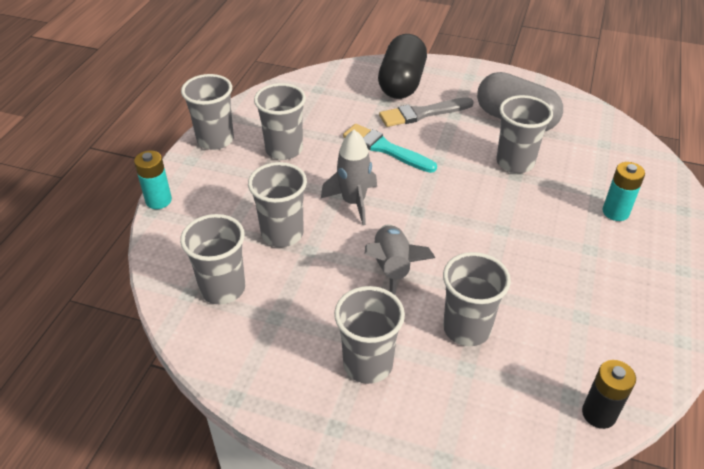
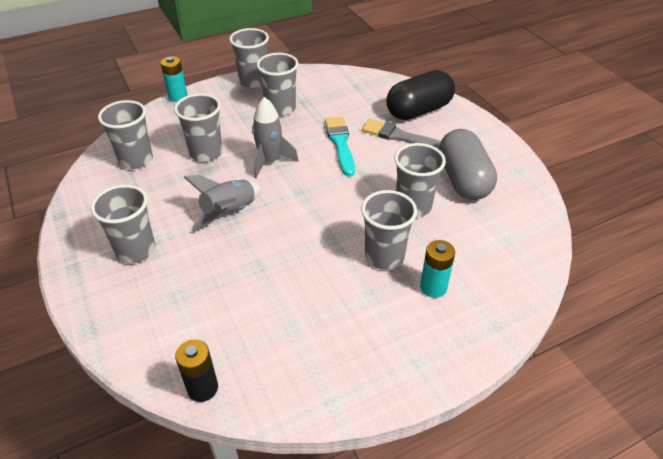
camera: 45 degrees right, 0 degrees up
grey cup [443,252,511,346] -> grey cup moved to [361,190,417,270]

